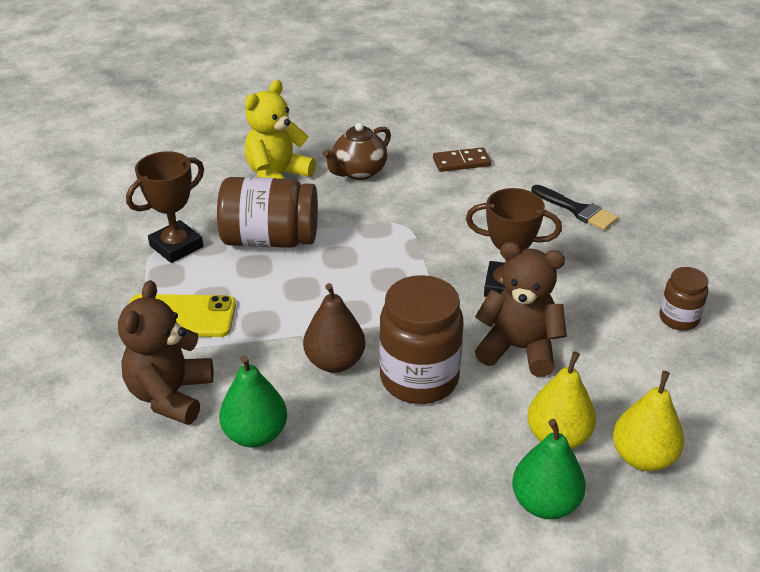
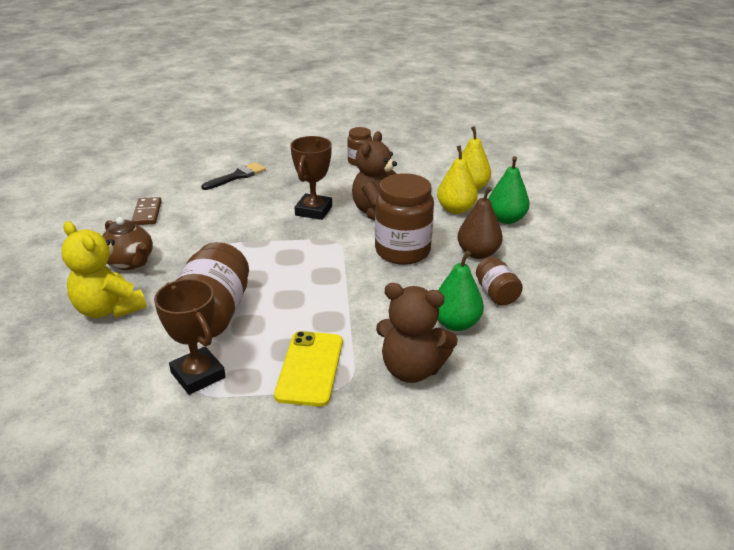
camera: 85 degrees left, 5 degrees down
brown pear [303,283,365,373] -> brown pear moved to [458,187,503,259]
none -> brown jar [476,257,523,306]

